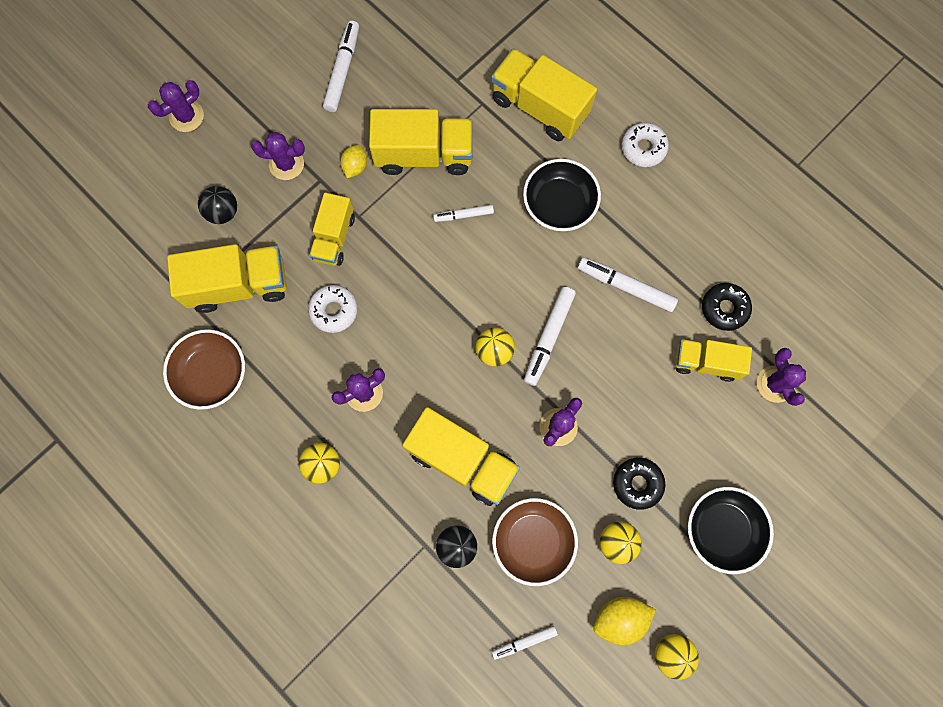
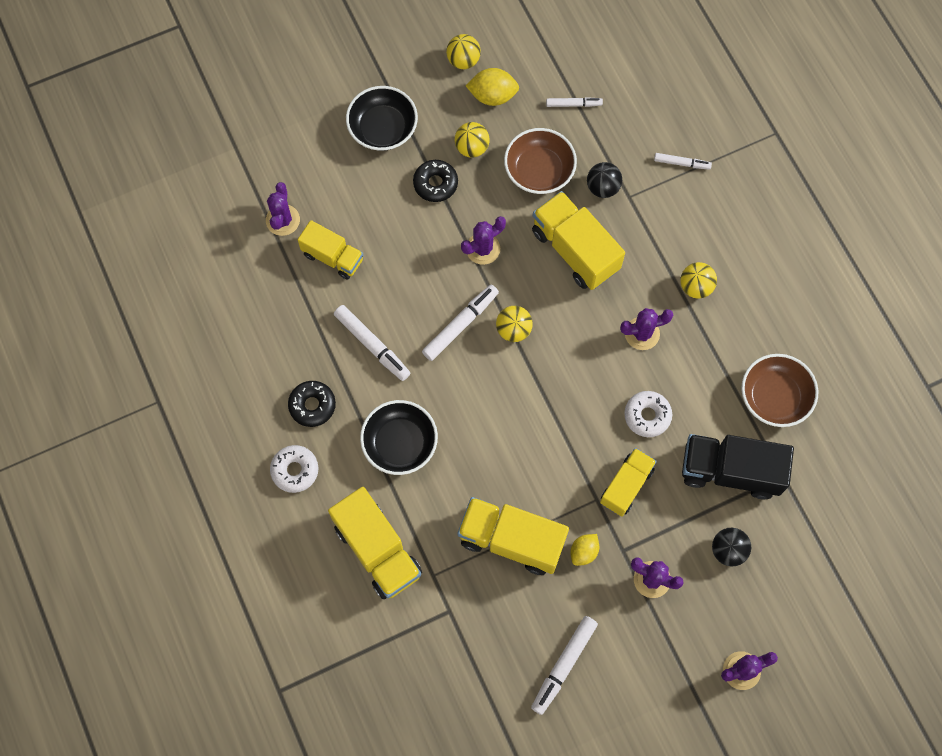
camera: 160 degrees left, 5 degrees down
yellow truck [167,244,287,313] -> black truck [682,434,794,500]
white marker [433,205,494,222] -> white marker moved to [654,153,712,170]
black donut [702,283,752,331] -> black donut moved to [288,381,336,427]

